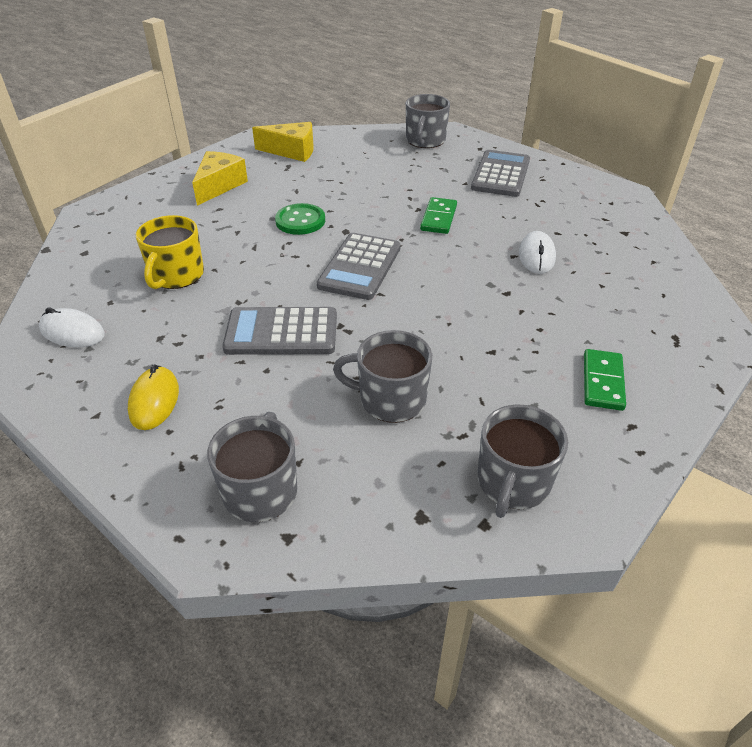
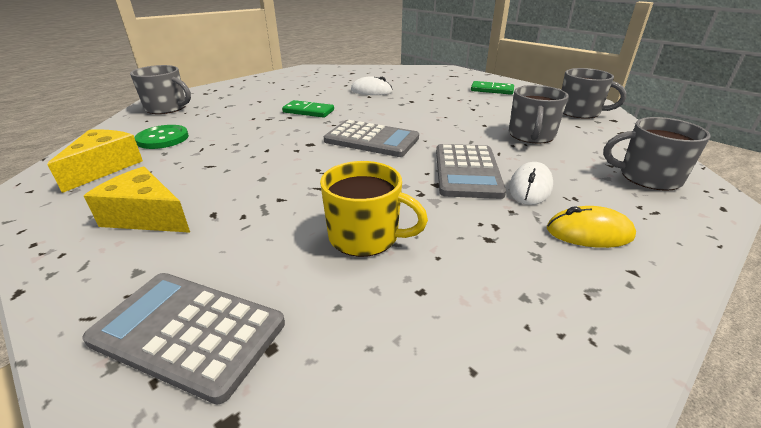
camera: 85 degrees left, 10 degrees down
white mouse [39,308,105,347] -> white mouse moved to [509,162,553,205]
green button [275,203,325,235] -> green button moved to [135,125,189,149]
grey calculator [471,150,530,197] -> grey calculator moved to [82,273,285,405]

